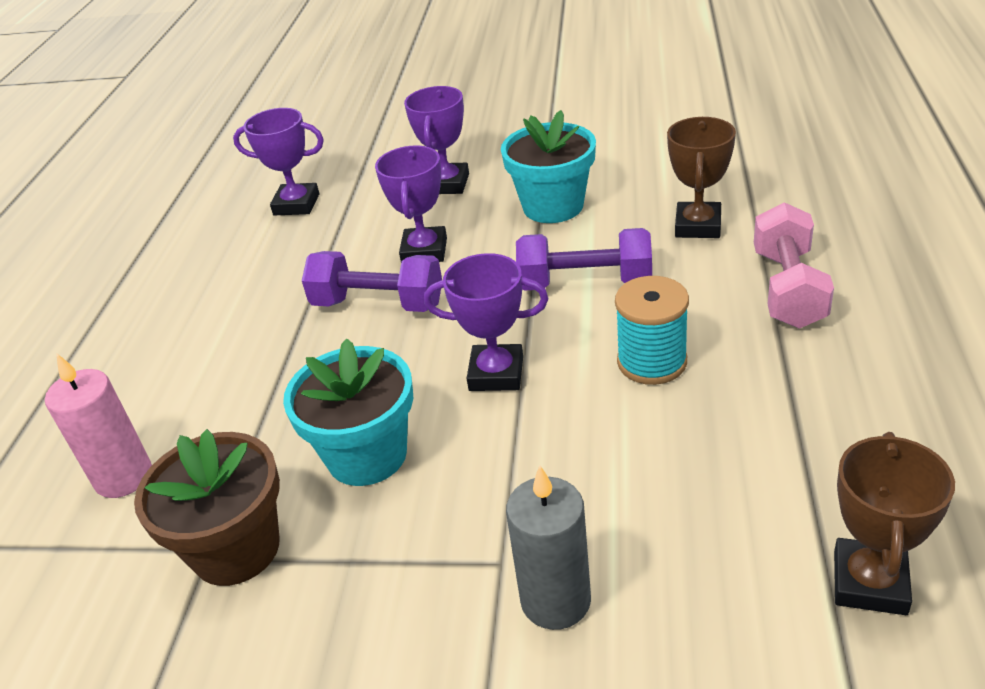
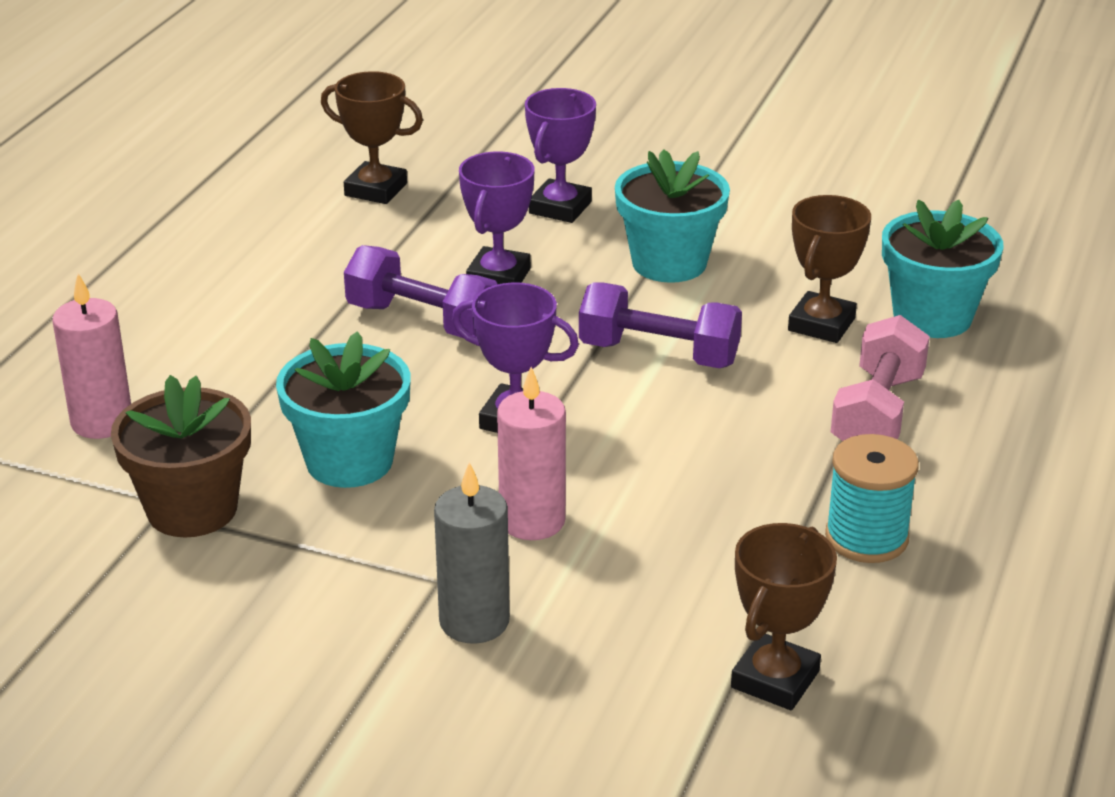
camera: 10 degrees right, 5 degrees down
purple trophy [233,108,324,215] -> brown trophy [321,71,423,204]
turquoise spool [615,276,689,385] -> turquoise spool moved to [825,434,919,563]
none -> pink candle [497,367,566,540]
none -> turquoise flower pot [882,200,1004,338]

